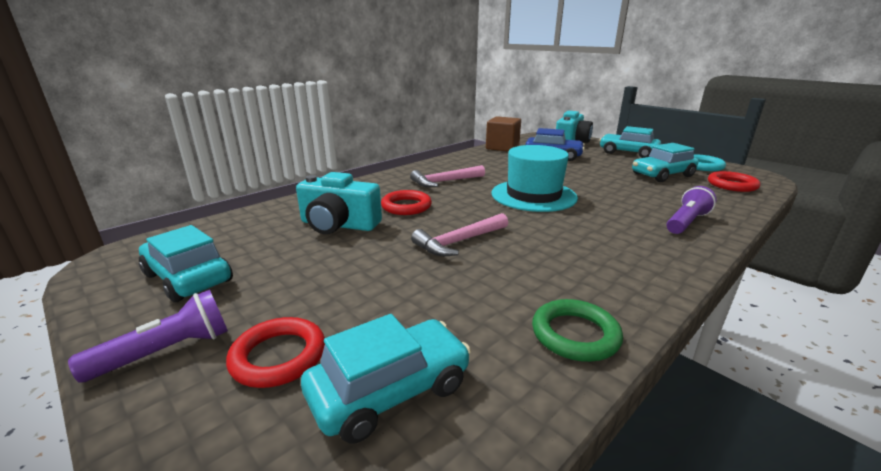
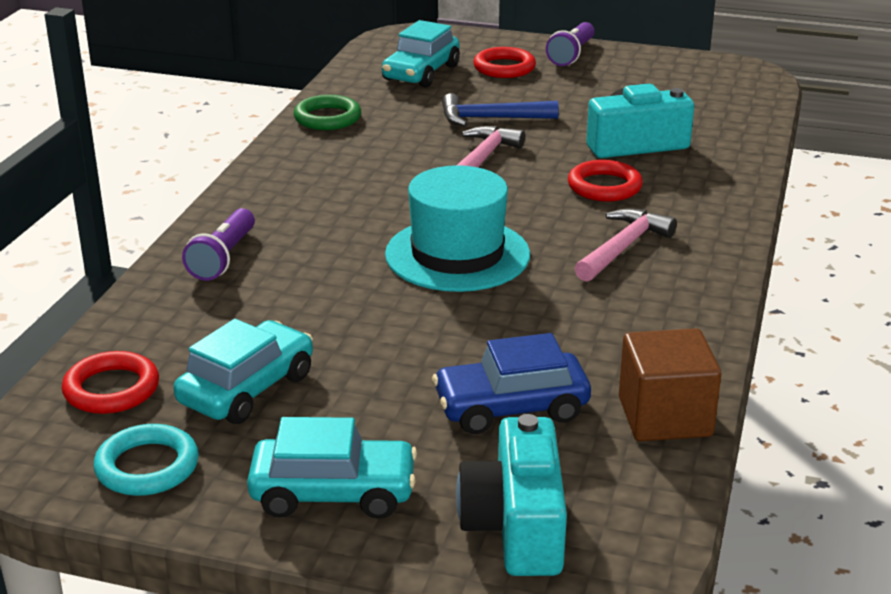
camera: 150 degrees right, 5 degrees up
turquoise car [139,225,233,302] -> none
none -> blue hammer [442,93,559,127]

